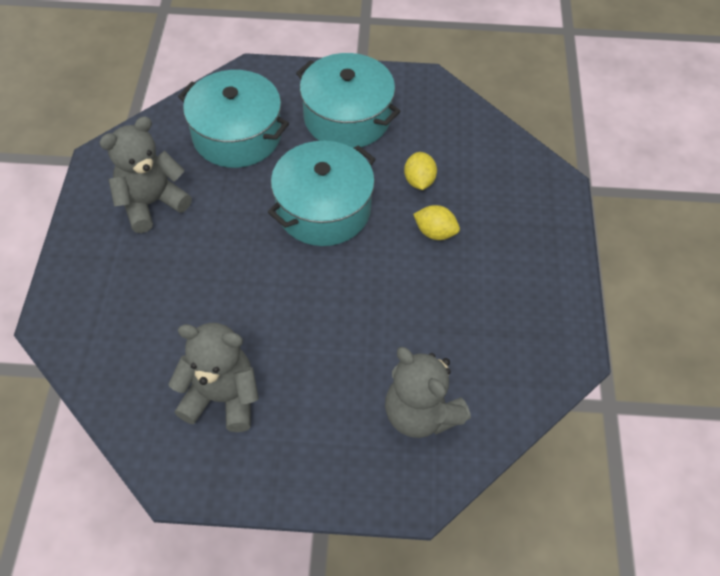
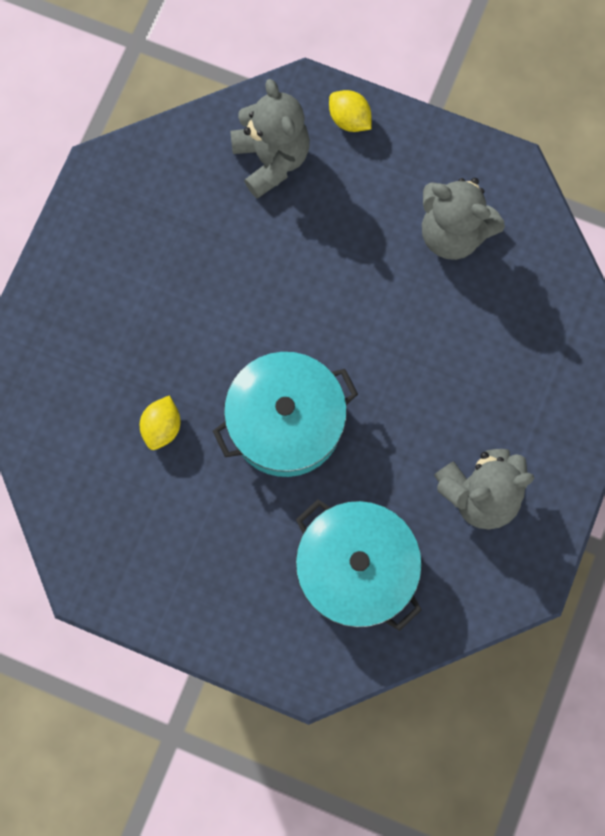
camera: 160 degrees left, 20 degrees up
turquoise pot [296,53,401,148] -> none
yellow lemon [413,205,460,240] -> yellow lemon moved to [329,90,372,132]

